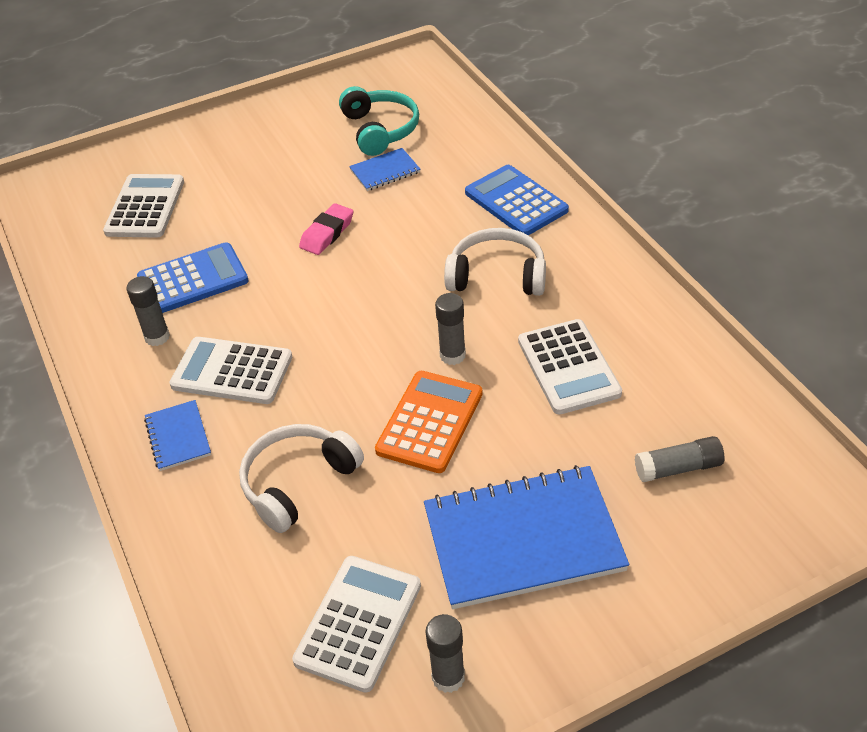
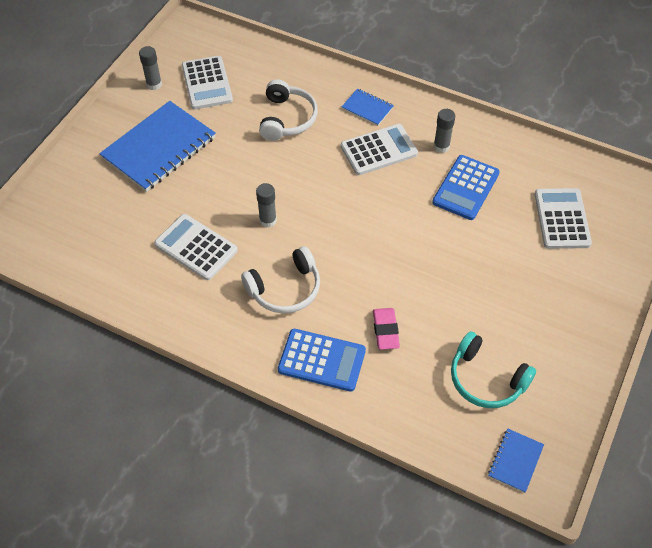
camera: 140 degrees right, 10 degrees up
white calculator [103,174,184,238] -> white calculator turned 150 degrees counterclockwise [534,188,592,249]
pink eraser [299,203,353,255] -> pink eraser moved to [373,308,400,350]
blue notebook [349,148,421,191] -> blue notebook moved to [488,429,544,493]
orange calculator [375,371,483,473] -> none
grey glue stick [635,436,724,482] -> none

